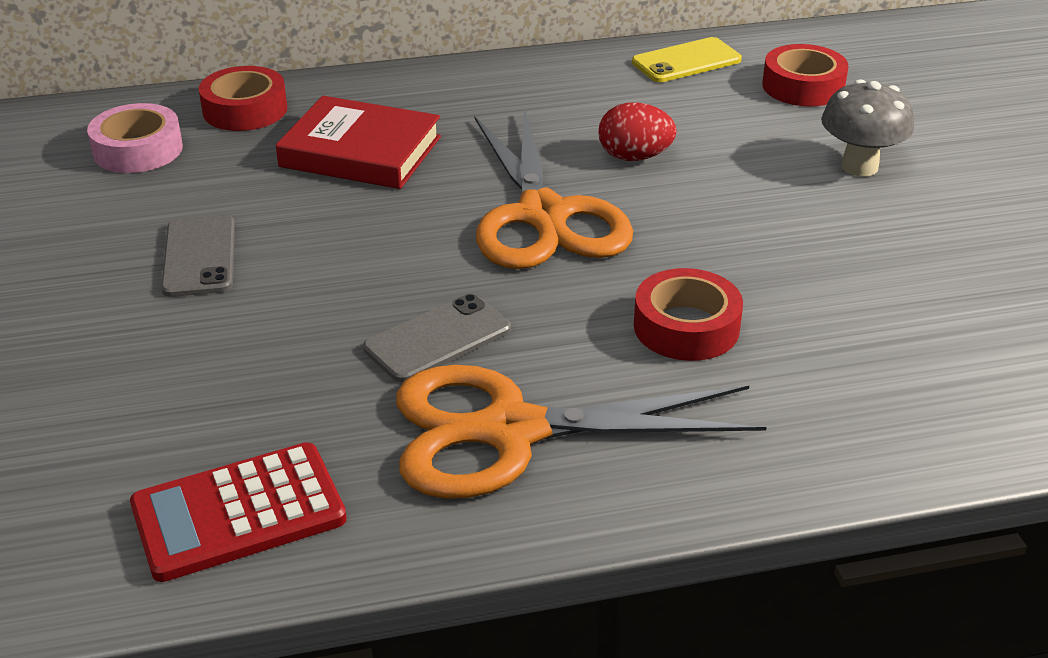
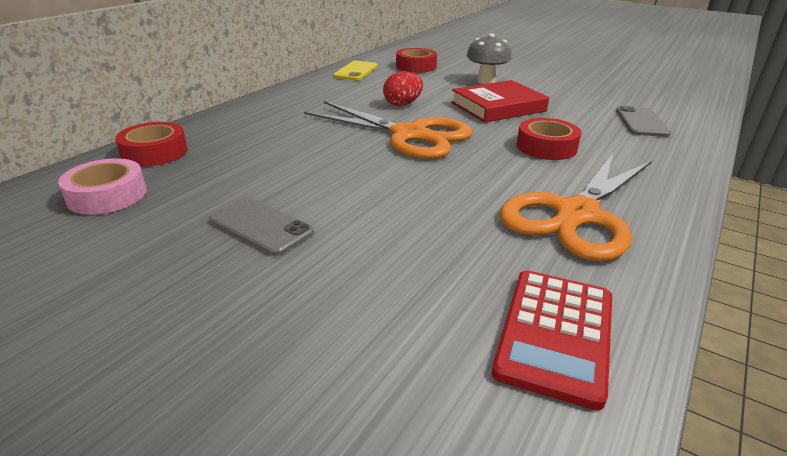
camera: 45 degrees left, 5 degrees down
red book [276,96,441,189] -> red book moved to [451,80,549,123]
grey phone [363,294,511,383] -> grey phone moved to [616,106,671,137]

